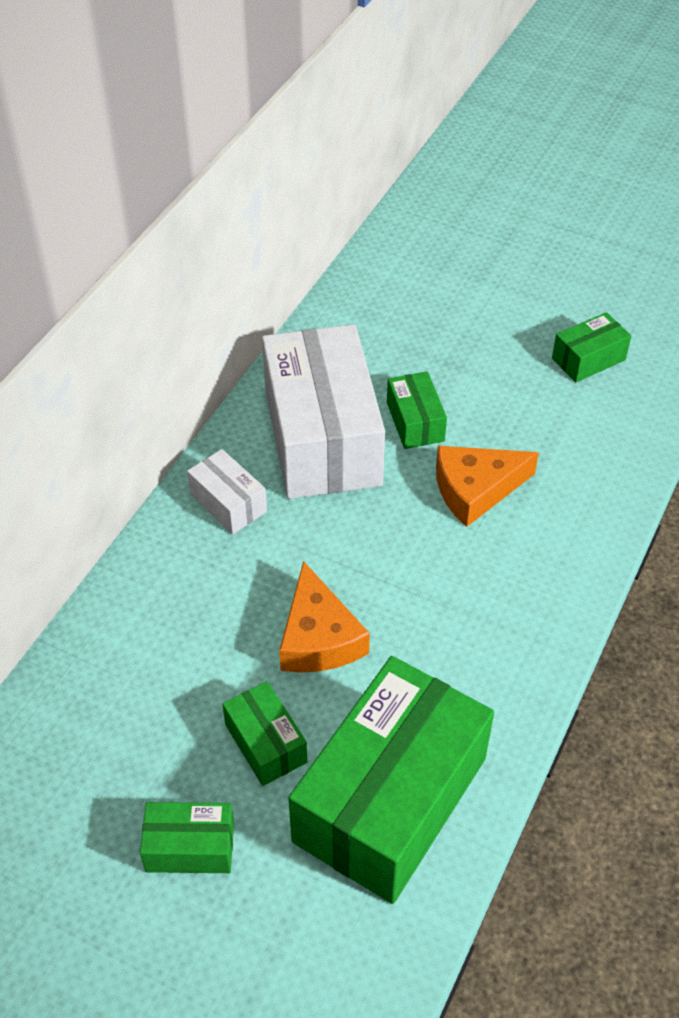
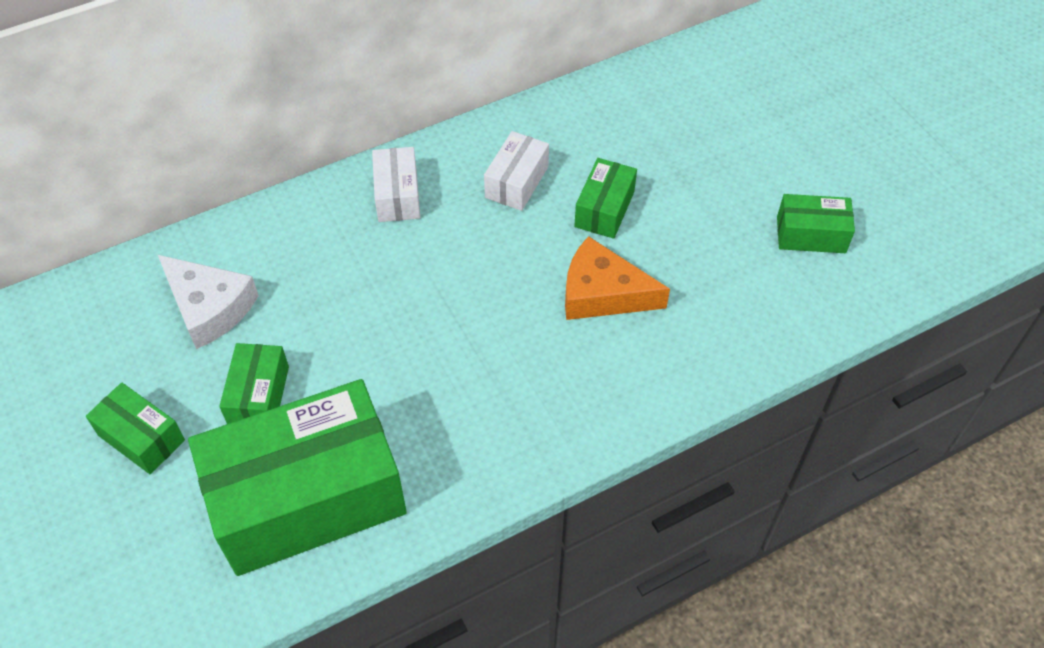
camera: 35 degrees right, 5 degrees up
white box [262,324,385,499] -> white box [484,131,549,211], size x0.45
orange cheese [279,561,370,673] -> none
none -> white cheese [158,255,259,349]

